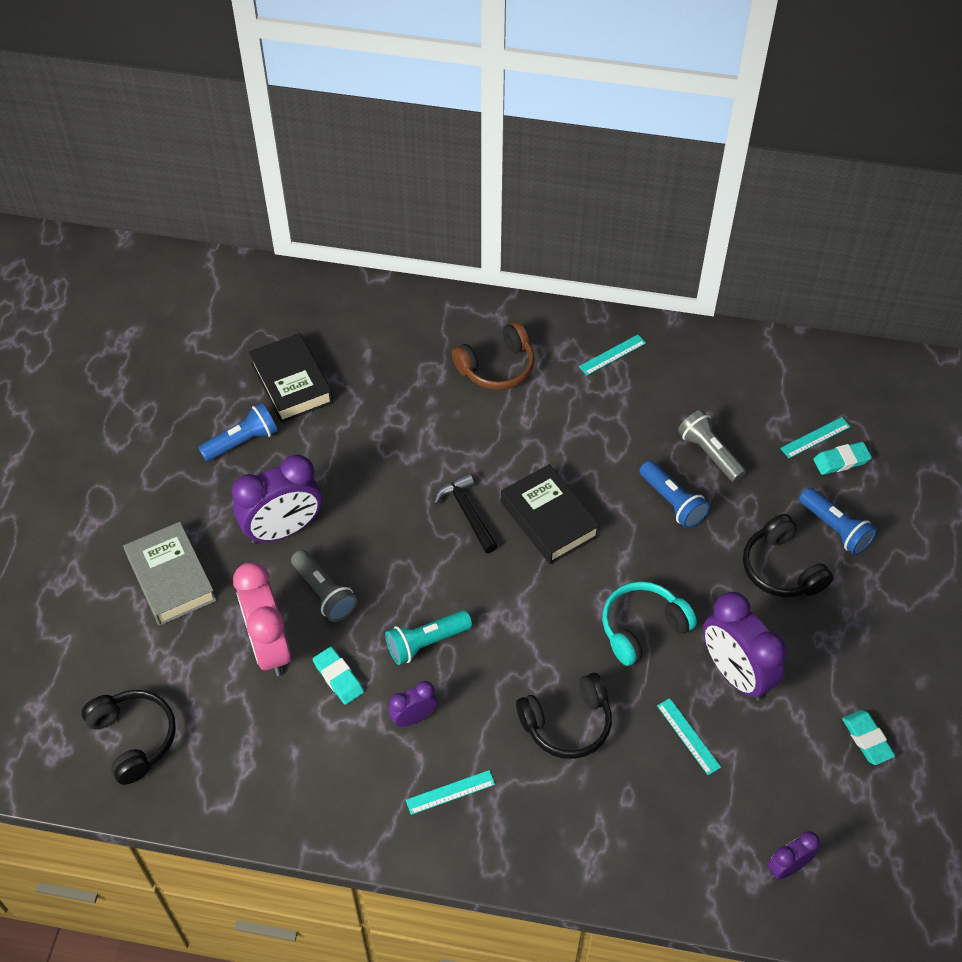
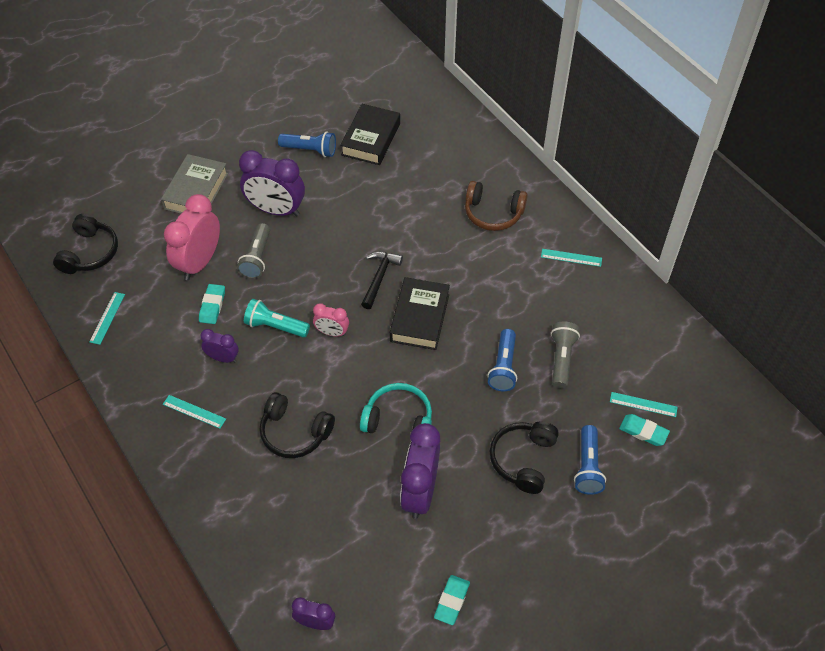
camera: 45 degrees right, 0 degrees up
turquoise ruler [657,698,721,775] -> turquoise ruler moved to [90,292,125,345]
none -> pink clock [313,303,349,337]

